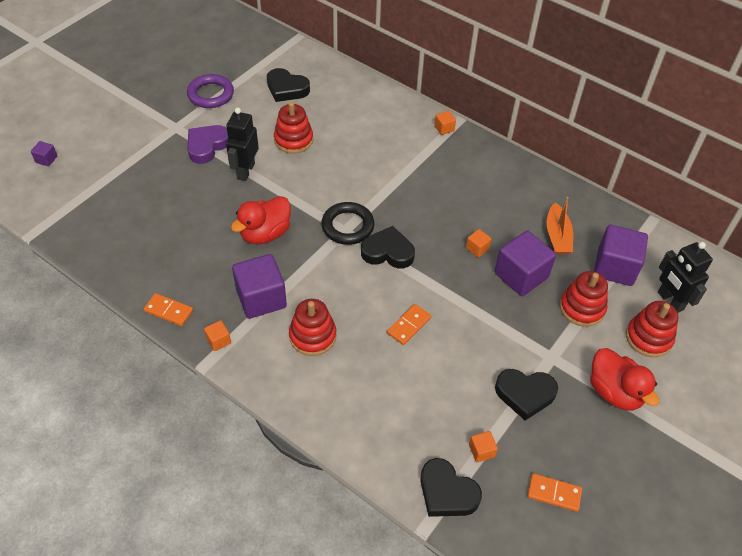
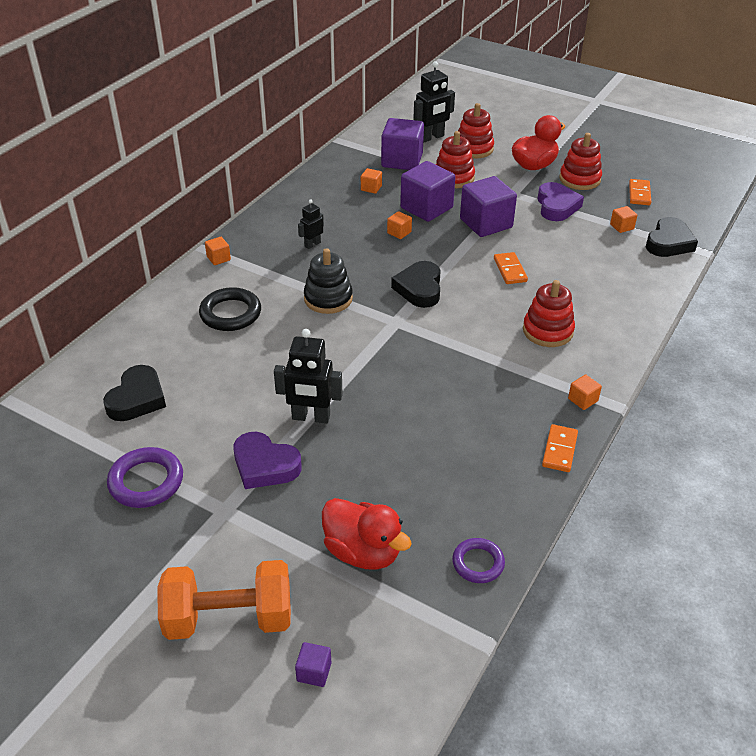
camera: 95 degrees left, 10 degrees down
red duck [231,196,291,244] -> red duck moved to [322,498,412,570]
purple cube [232,254,287,319] -> purple cube moved to [460,176,517,237]
red stacking toy [274,102,313,154] -> red stacking toy moved to [559,133,602,190]
black ring [321,202,374,245] -> black ring moved to [199,287,261,331]
orange domino [387,304,431,345] -> orange domino turned 45 degrees clockwise [494,252,528,284]
black heart [495,369,558,421] -> purple heart [537,182,584,221]
orange boat [547,197,573,254] -> orange cube [361,168,382,194]
none -> orange dumbbell [158,560,291,640]
none -> black robot [298,200,324,249]
none -> black stacking toy [304,248,353,314]
none -> purple ring [452,538,505,583]

